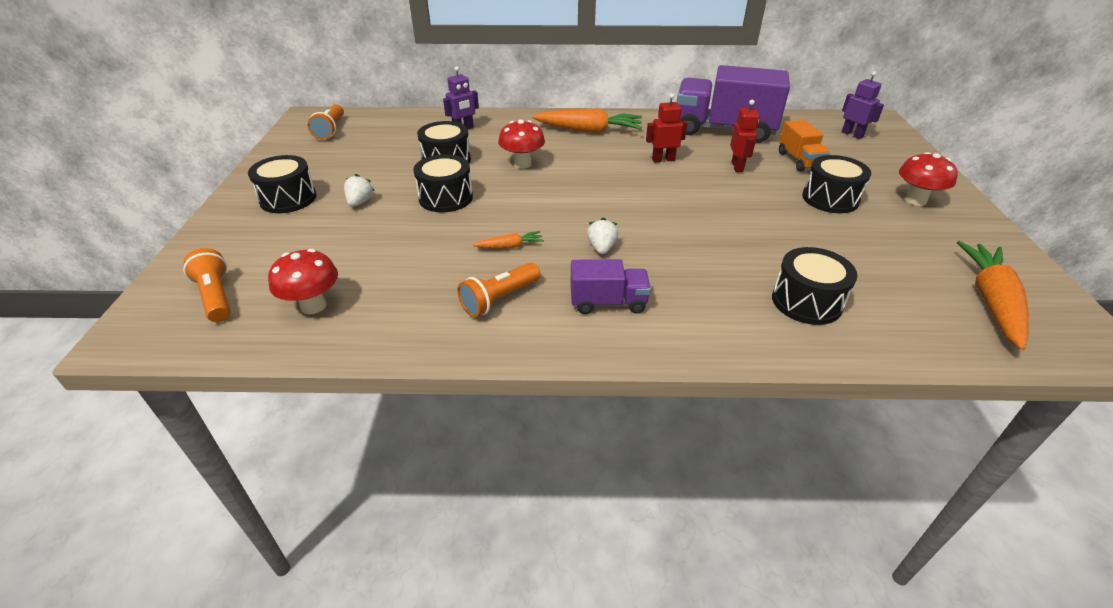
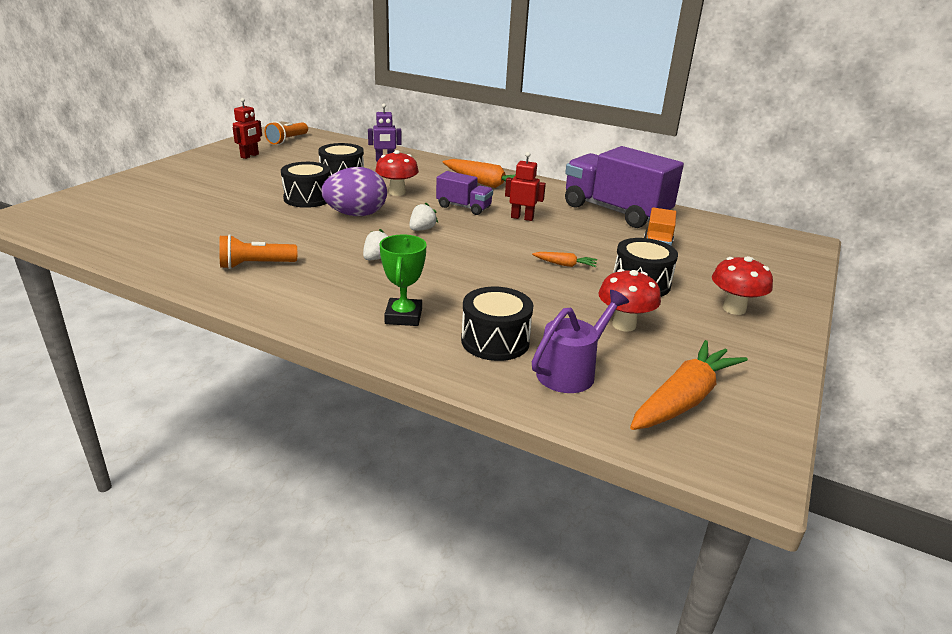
camera: 25 degrees right, 10 degrees down
orange flashlight [183,248,230,322] -> none
black drum [248,155,316,213] -> none
red mushroom [268,249,338,314] -> red mushroom moved to [598,269,661,332]
white strawberry [344,174,375,207] -> white strawberry moved to [409,202,438,231]
orange carrot [473,231,544,249] -> orange carrot moved to [532,252,597,267]
purple truck [570,259,651,314] -> purple truck moved to [436,171,493,215]
red robot [730,100,759,172] -> red robot moved to [233,98,262,159]
purple robot [841,71,884,139] -> none
none -> purple egg [322,167,387,216]
none -> green trophy [380,235,427,326]
none -> purple watering can [532,290,629,393]

